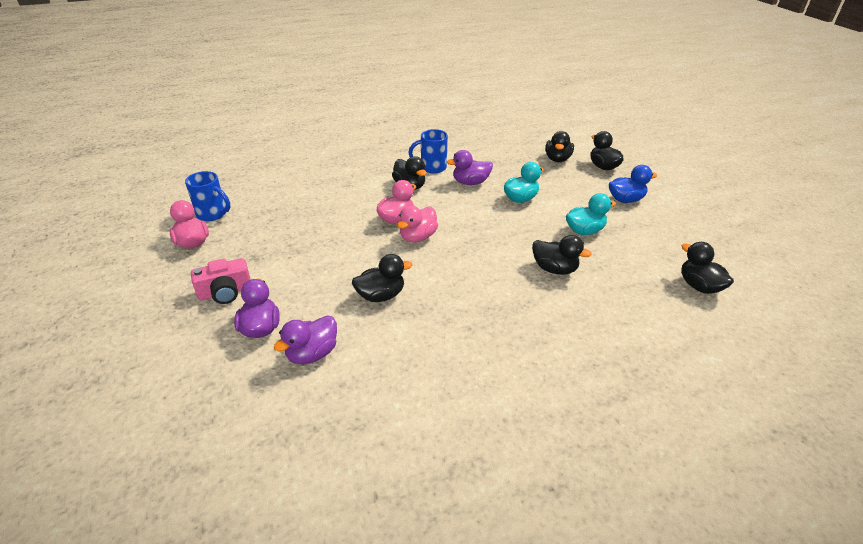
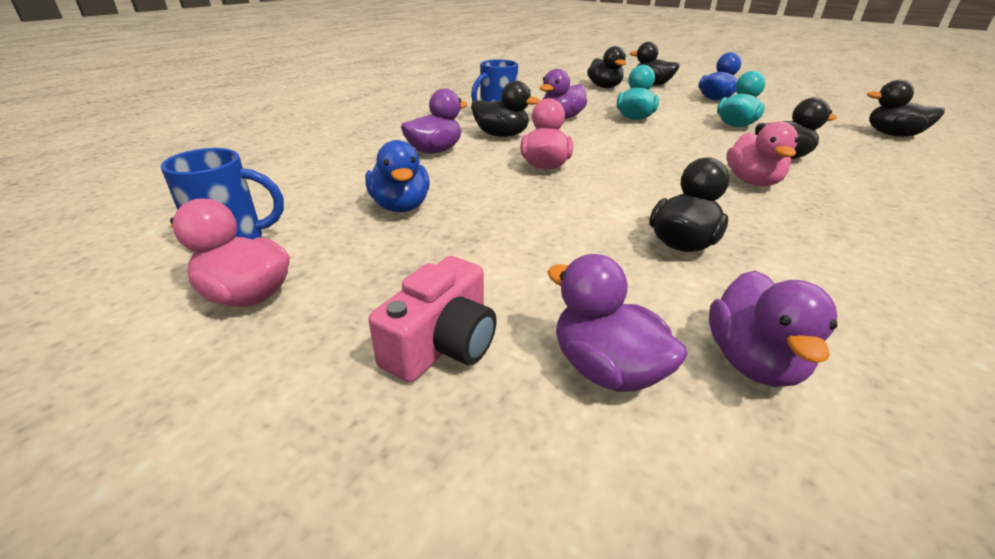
camera: 35 degrees left, 5 degrees down
pink duck [397,206,438,242] -> pink duck moved to [726,121,799,186]
none -> blue duck [365,140,430,212]
none -> purple duck [401,89,468,154]

